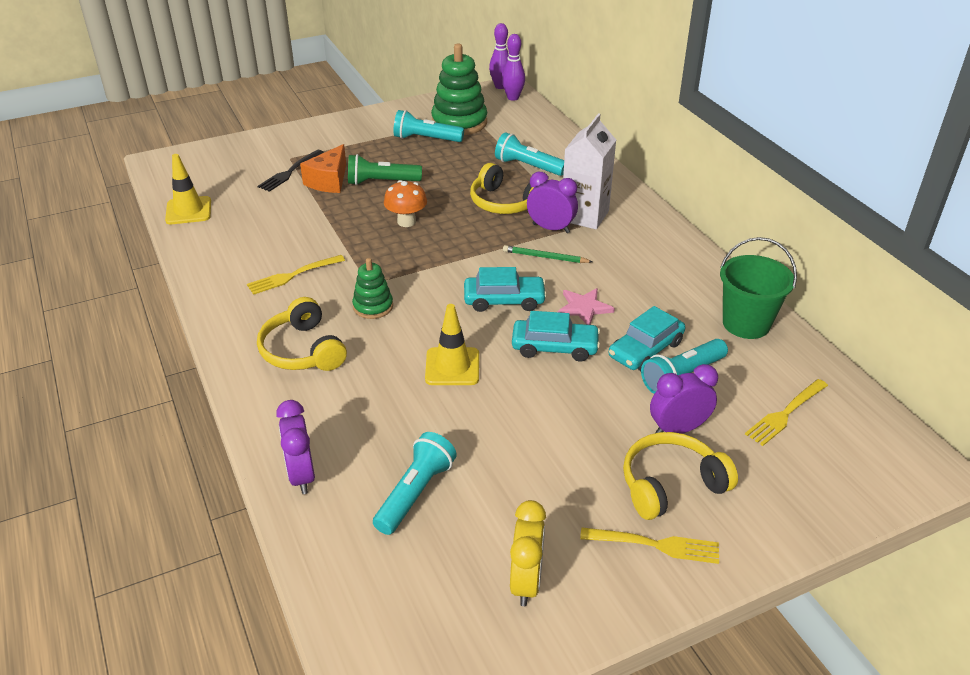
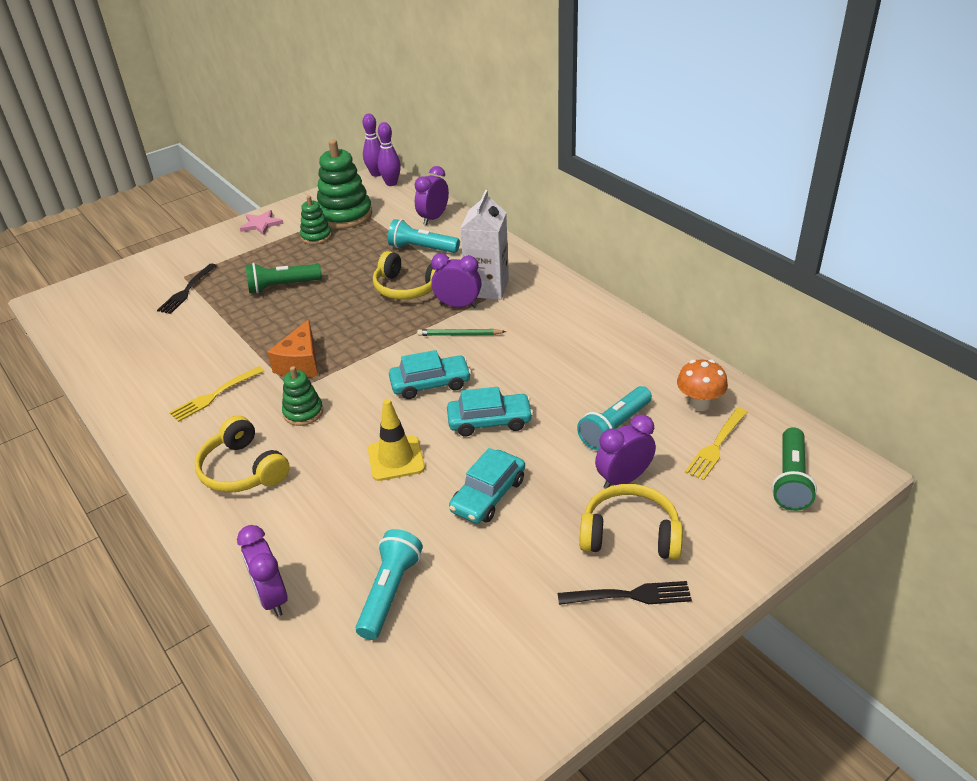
camera: 10 degrees left, 0 degrees up
yellow traffic cone [165,154,211,224] -> none
orange cheese [300,144,346,193] -> orange cheese moved to [267,319,318,377]
orange mushroom [384,180,427,227] -> orange mushroom moved to [677,359,728,411]
turquoise flashlight [393,110,464,142] -> green stacking toy [300,196,332,244]
yellow clock [510,500,546,606] -> none
pink star [557,288,615,325] -> pink star moved to [240,210,284,235]
yellow fork [580,527,719,564] -> black fork [558,581,692,605]
turquoise car [609,306,685,371] -> turquoise car moved to [449,448,525,524]
yellow headphones [623,432,738,520] -> yellow headphones turned 45 degrees clockwise [579,484,683,560]
green bucket [720,237,797,339] -> none
none -> purple clock [415,166,449,225]
none -> green flashlight [772,427,817,511]

